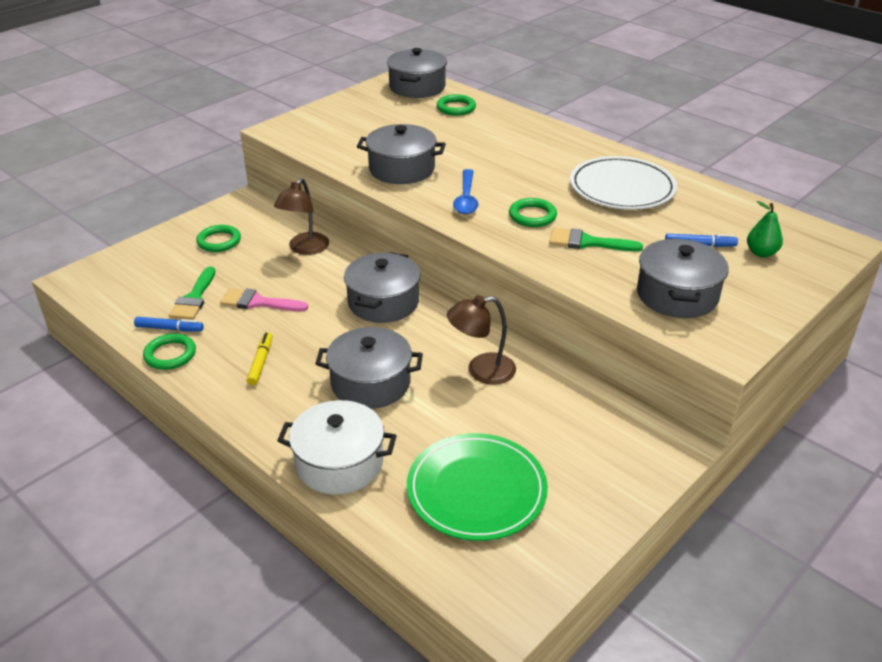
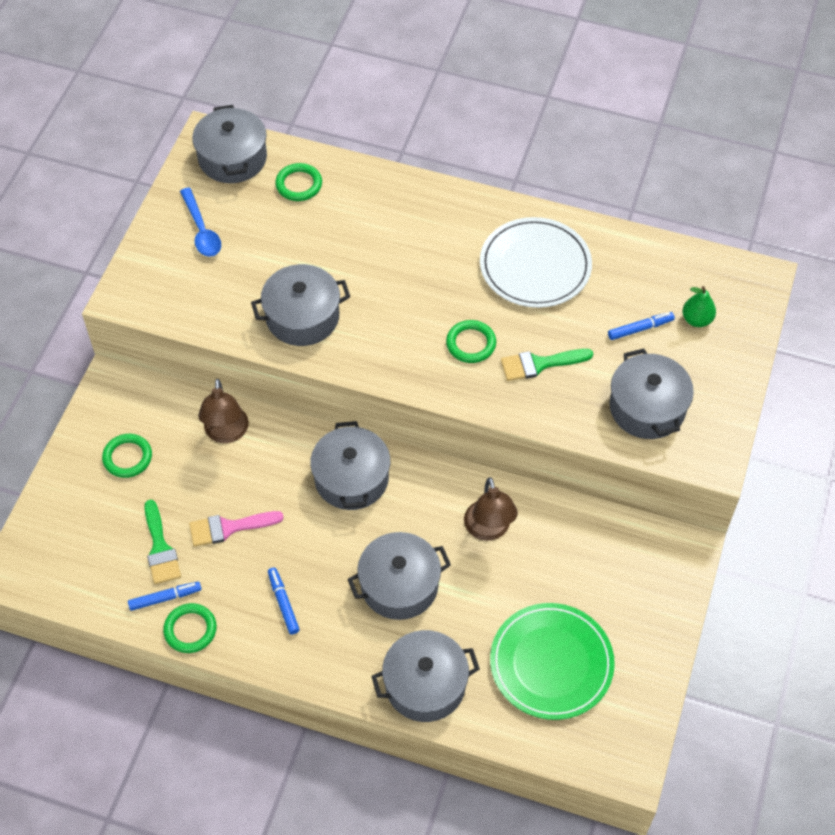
camera: 25 degrees left, 20 degrees up
yellow marker [247,332,272,385] -> blue marker [268,567,300,635]
white pot [277,400,397,495] -> grey pot [371,630,480,722]
brown lamp [447,295,516,385] -> brown lamp turned 60 degrees counterclockwise [464,477,518,541]
blue spoon [453,169,479,214] -> blue spoon moved to [180,187,221,257]

